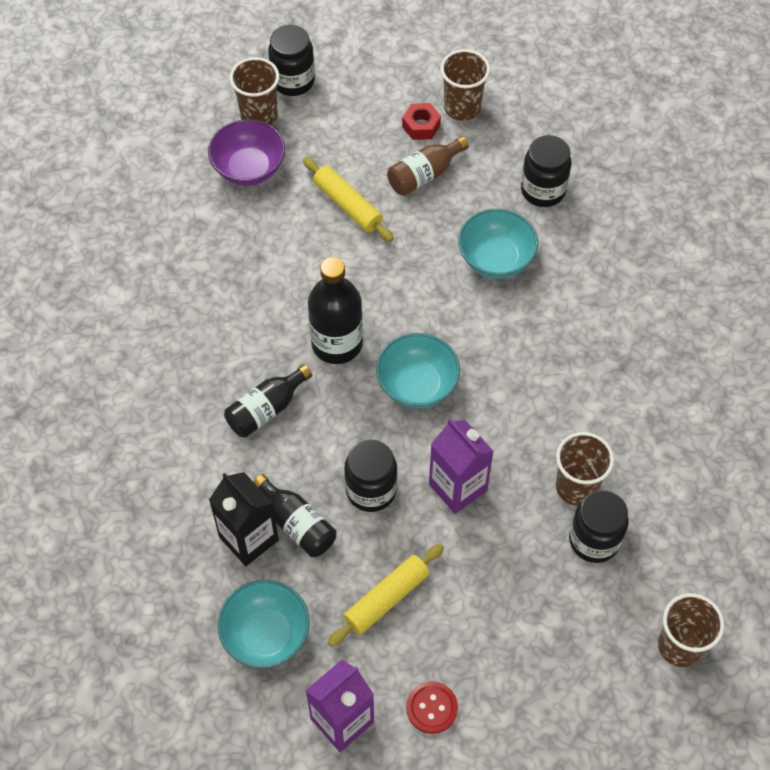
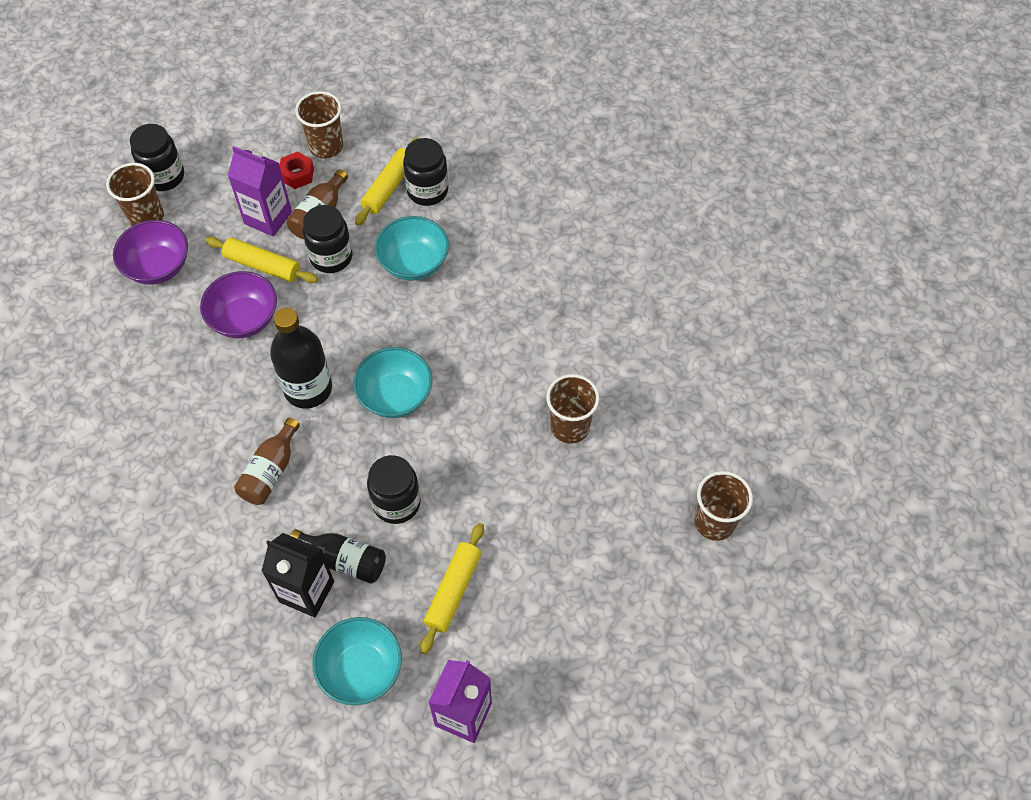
camera: 25 degrees left, 0 degrees up
black bottle [224,364,312,438] -> brown bottle [234,418,300,505]
red button [406,681,458,734] -> none
purple carton [429,418,494,514] -> purple carton moved to [228,146,292,237]
black jar [569,490,629,563] -> black jar moved to [303,205,352,273]
none -> purple bowl [200,271,277,338]
none -> yellow rolling pin [355,138,419,226]

